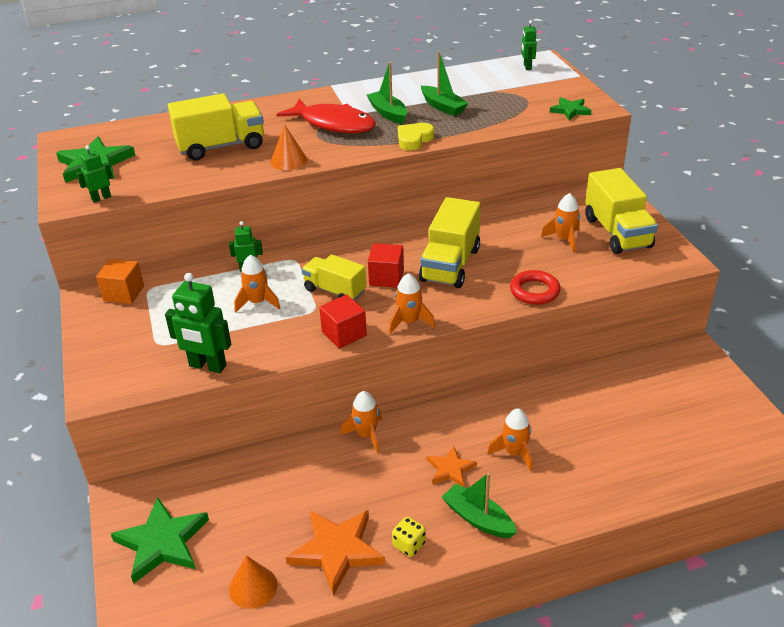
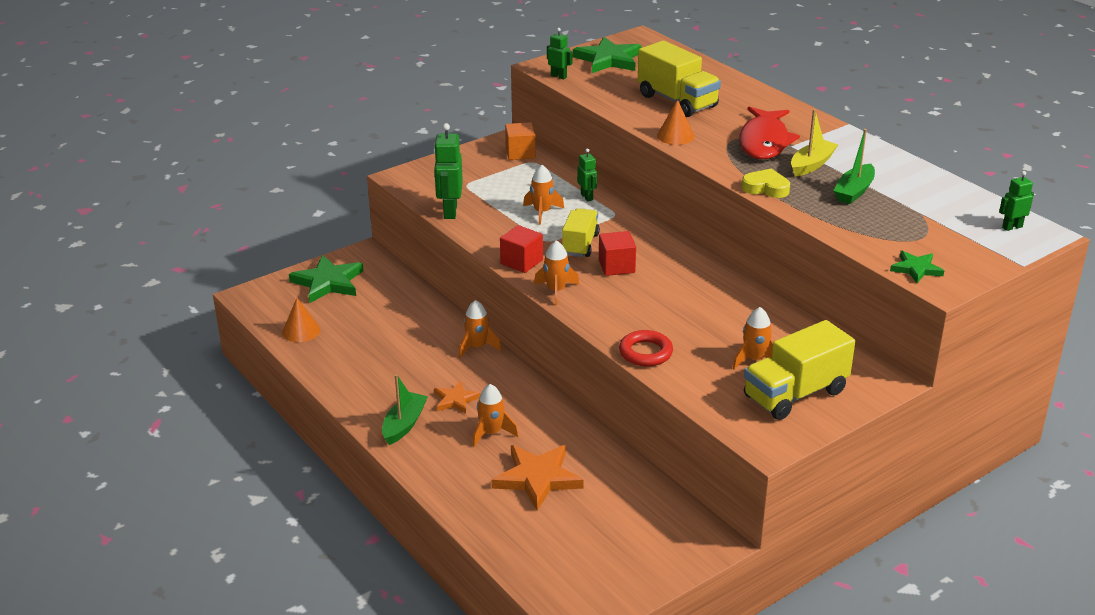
camera: 70 degrees right, 5 degrees down
orange star [286,510,385,596] -> orange star moved to [492,445,584,511]
green boat [367,62,407,124] -> yellow boat [791,109,838,177]
yellow dice [392,517,426,557] -> none
yellow truck [419,197,481,288] -> none

